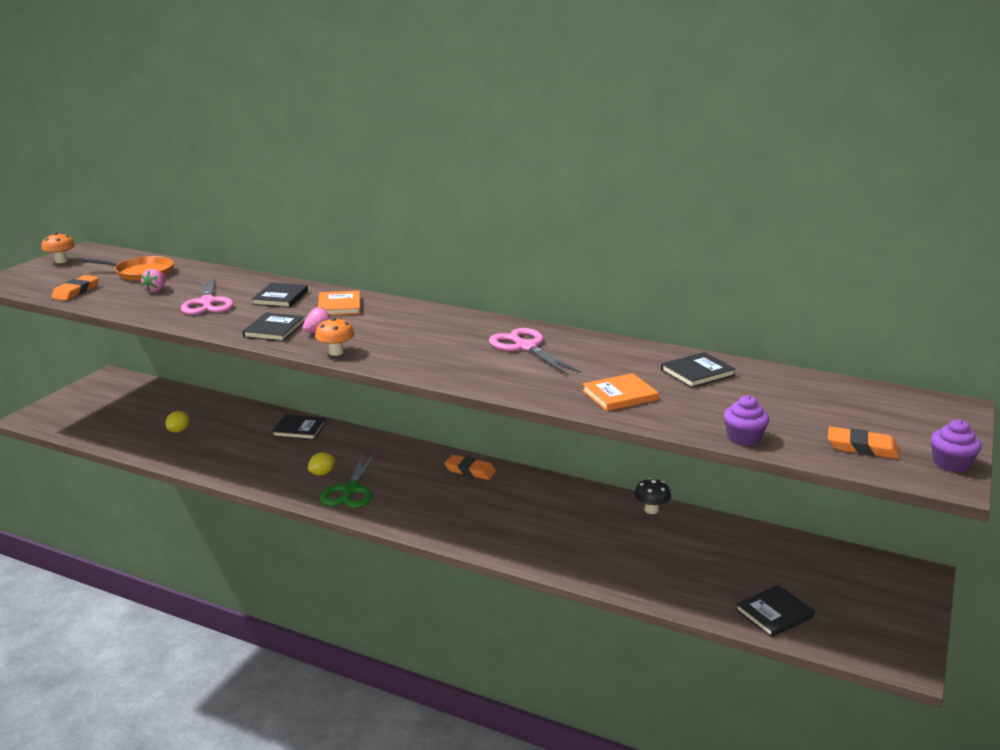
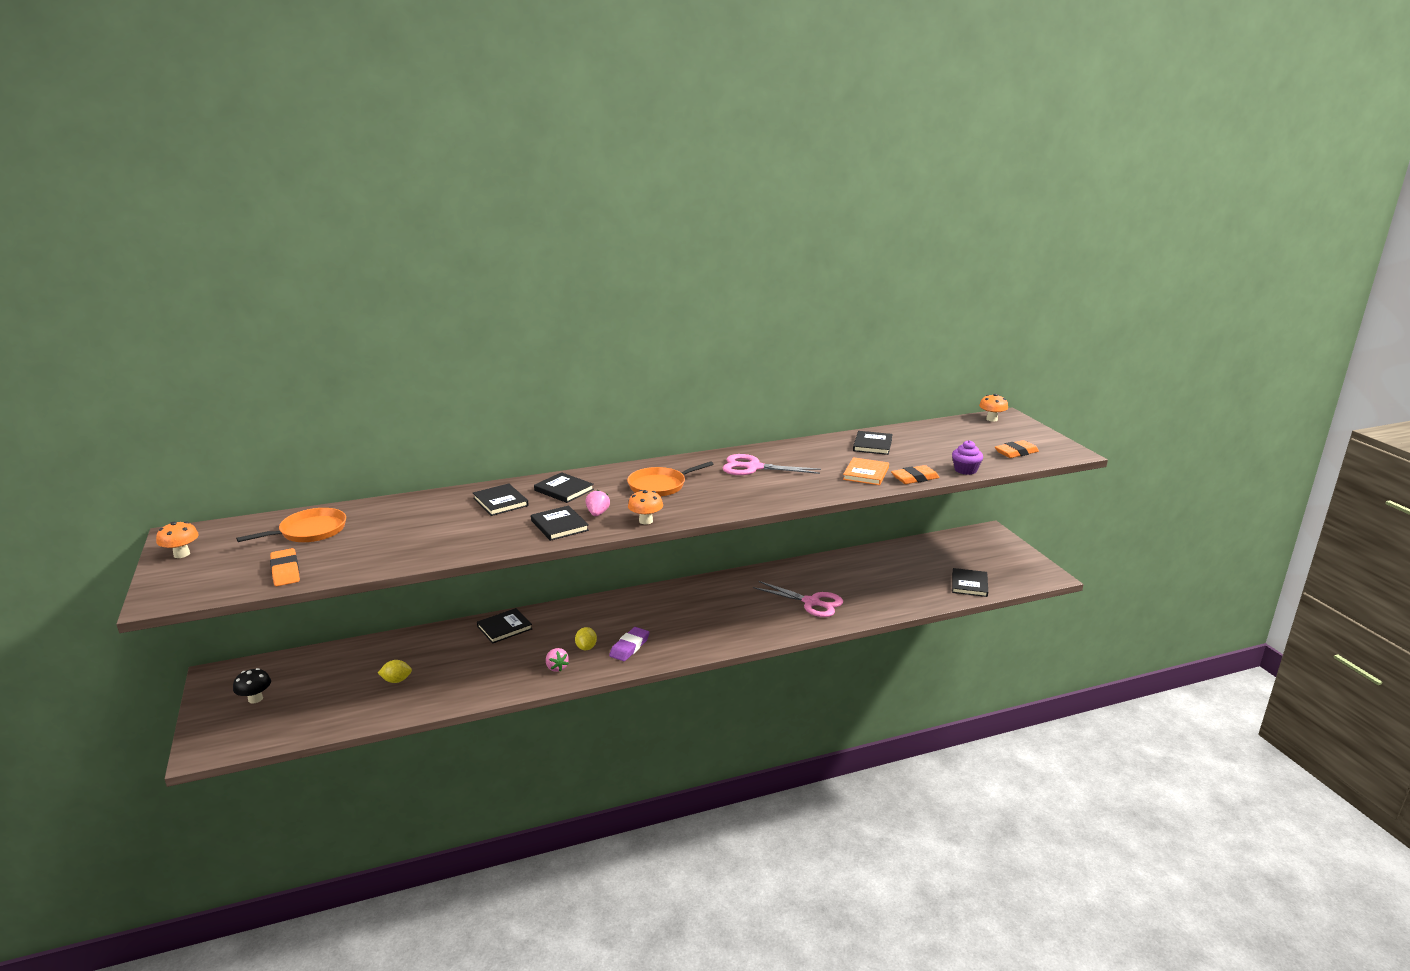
camera: 45 degrees left, 0 degrees up
pink strawberry [141,269,166,292] -> pink strawberry moved to [546,648,569,672]
yellow lemon [165,411,189,433] -> yellow lemon turned 75 degrees counterclockwise [378,660,412,683]
pink scissors [181,276,234,315] -> pink scissors moved to [753,581,843,617]
orange book [318,291,360,315] -> black book [534,472,594,503]
green scissors [320,452,377,508] -> purple eraser [609,627,650,661]
orange eraser [444,455,496,480] -> orange eraser moved to [891,465,940,484]
black mushroom [634,478,671,514] -> black mushroom moved to [233,668,271,704]
purple cupcake [931,420,982,472] -> none
none -> orange pan [627,461,714,497]
none -> orange mushroom [979,394,1008,422]

